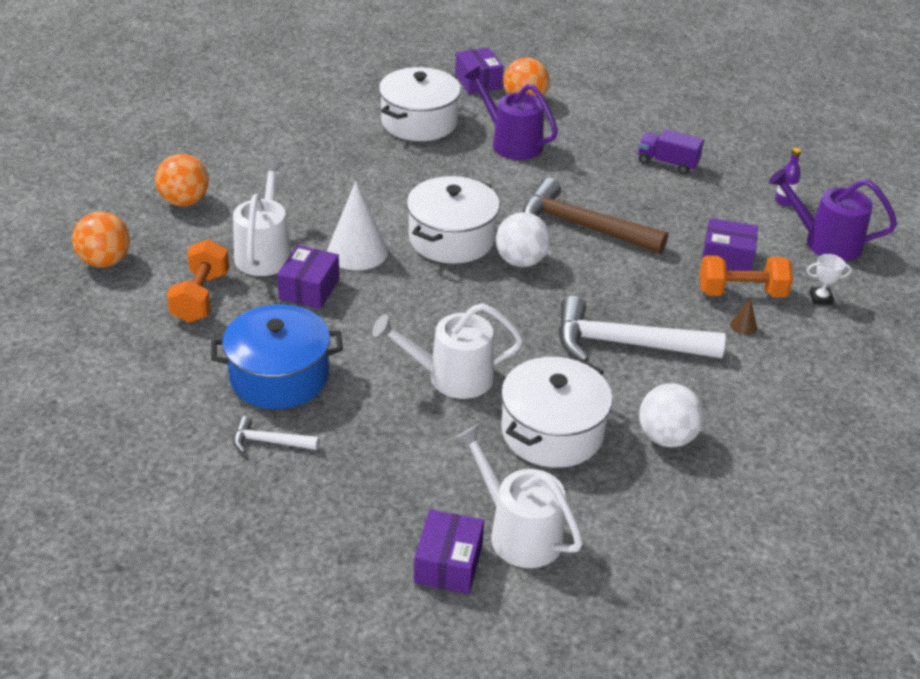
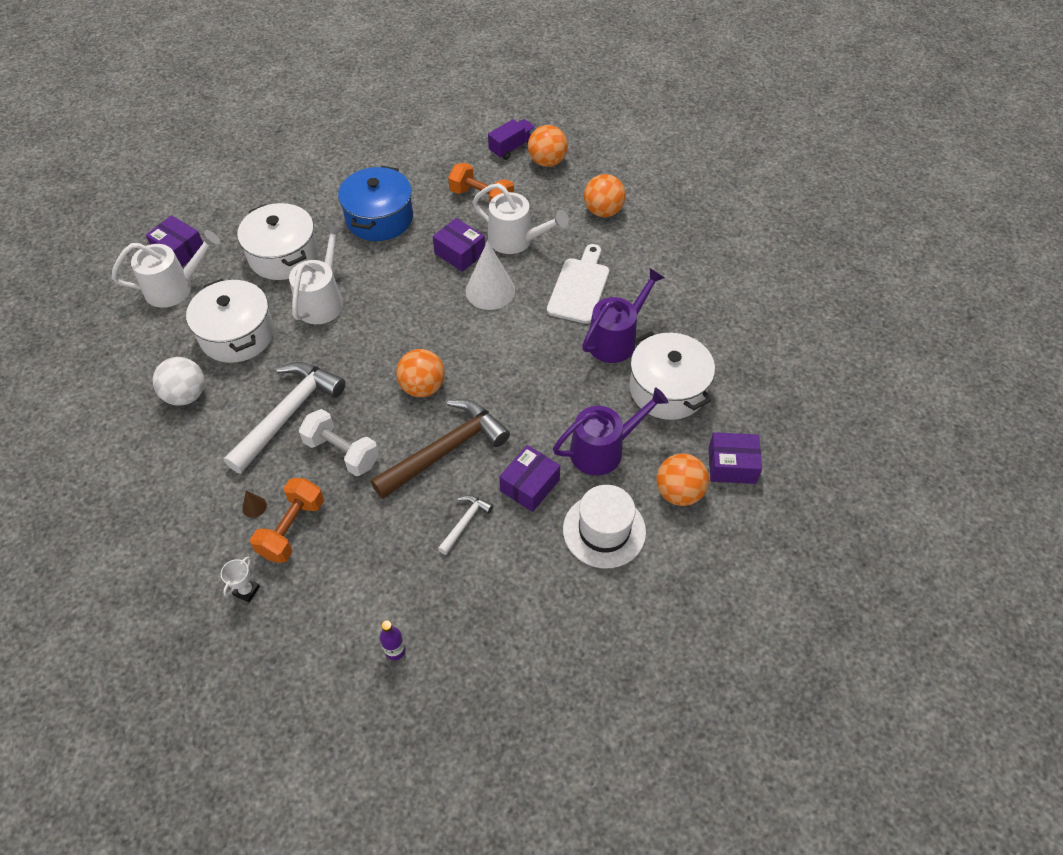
camera: 115 degrees right, 15 degrees up
white hammer [233,416,319,453] -> white hammer moved to [438,495,493,555]
white pot [407,176,500,264] -> white pot moved to [237,203,318,280]
white ball [496,212,550,267] -> orange ball [396,349,445,397]
purple truck [638,129,704,174] -> purple truck moved to [488,119,536,160]
purple box [702,218,758,271] -> purple box moved to [499,445,560,512]
purple watering can [768,168,897,261] -> purple watering can moved to [582,268,665,363]
none -> white dumbbell [299,409,379,476]
none -> white cutting board [547,244,609,324]
none -> white hat [563,485,646,568]

